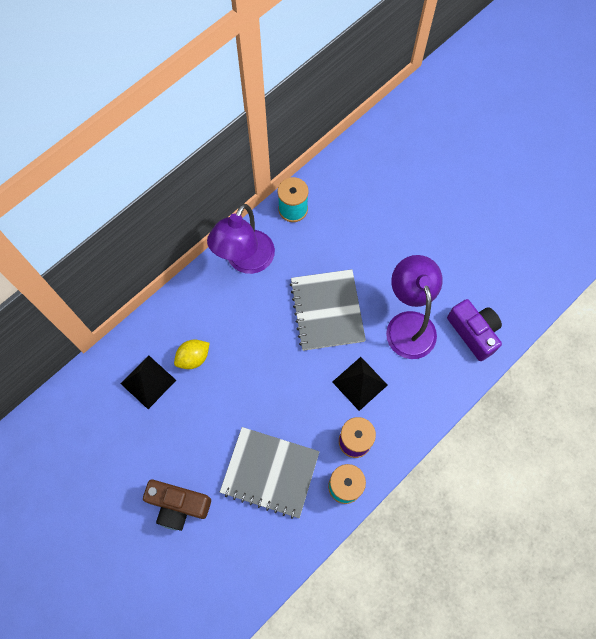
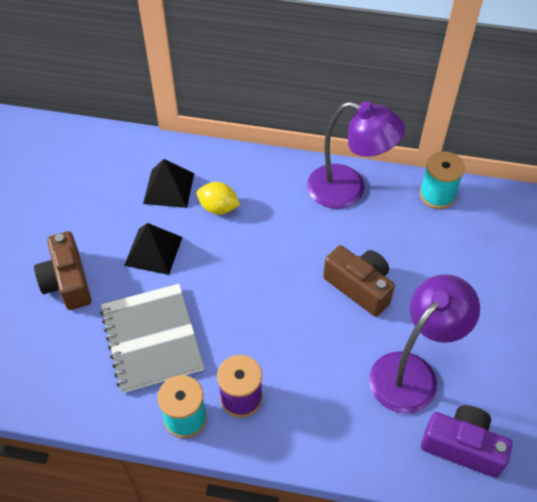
camera: 55 degrees right, 15 degrees down
purple lamp [207,204,275,274] -> purple lamp turned 150 degrees counterclockwise [307,101,405,209]
grey notebook [290,269,366,351] -> brown camera [323,245,395,317]
black pyramid [332,357,388,411] -> black pyramid moved to [124,223,183,275]
purple camera [447,299,502,361] -> purple camera turned 90 degrees counterclockwise [421,405,513,478]

